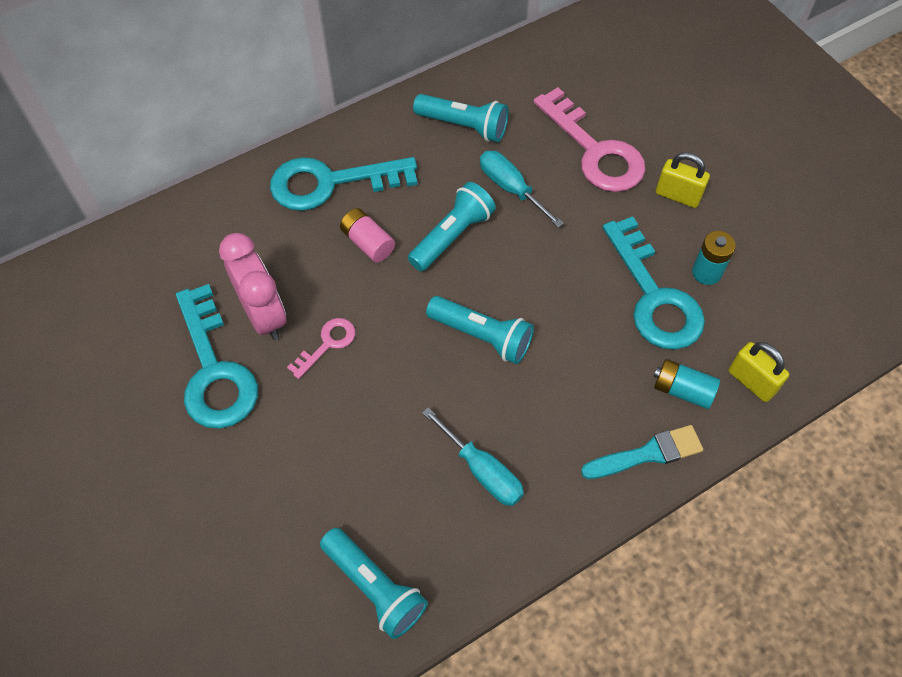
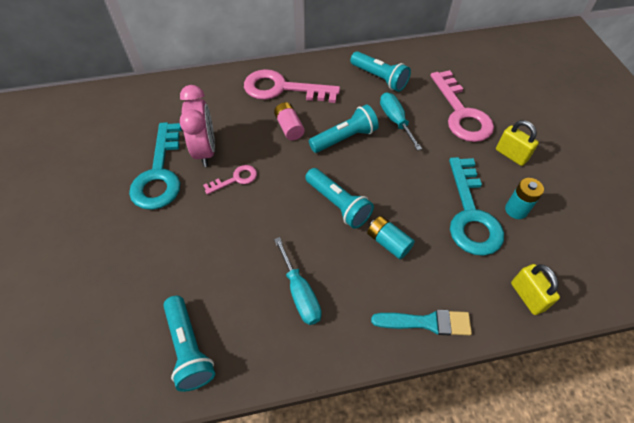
camera: 20 degrees right, 5 degrees down
turquoise key [270,157,418,211] -> pink key [244,69,340,103]
turquoise battery [653,359,720,409] -> turquoise battery moved to [367,216,415,259]

